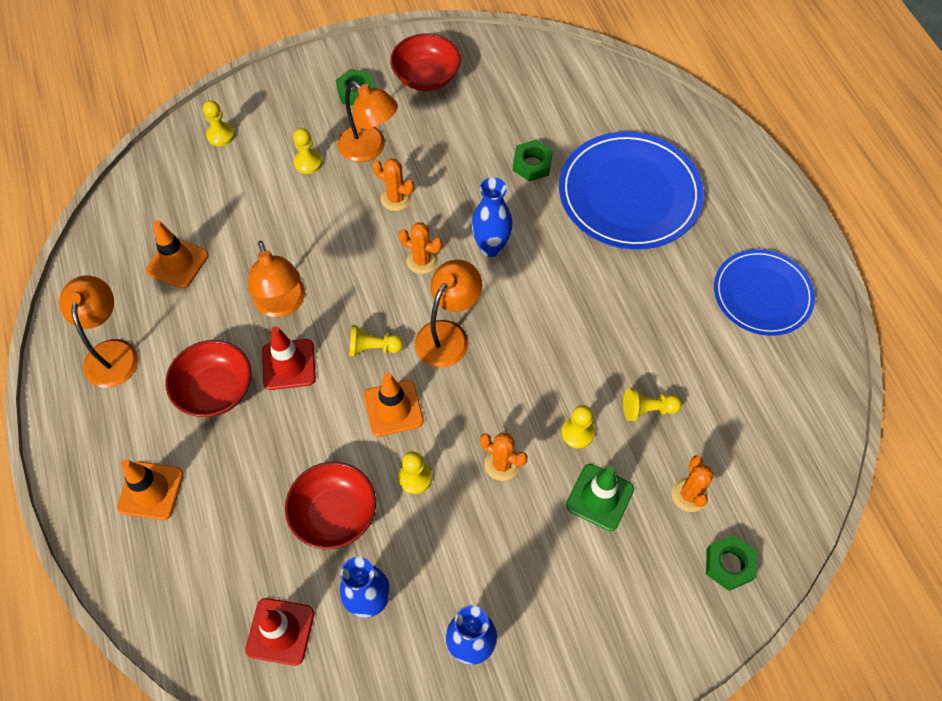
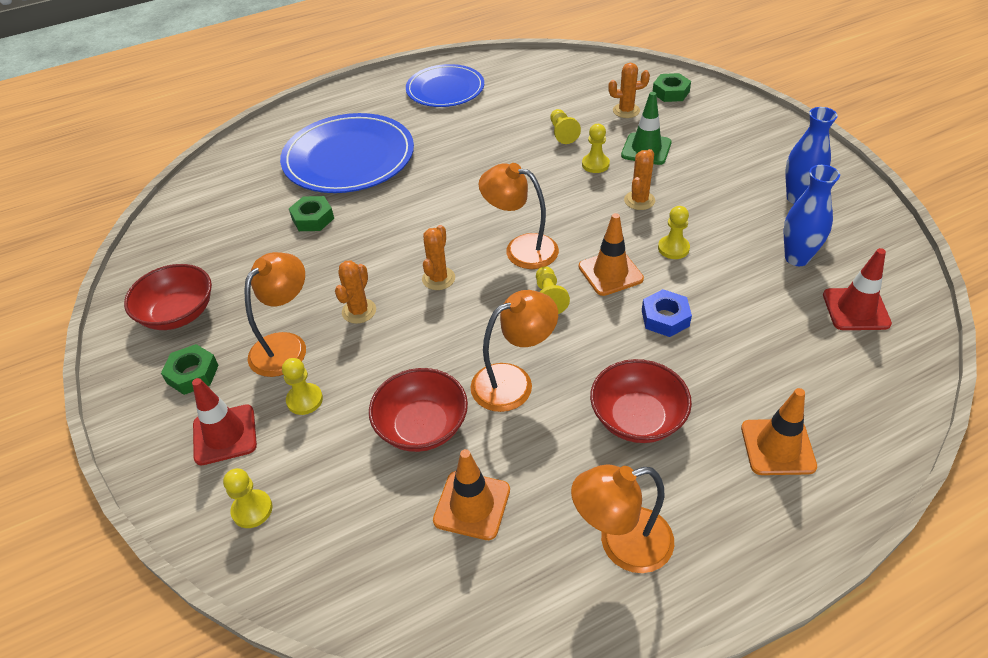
camera: 95 degrees left, 15 degrees down
red traffic cone [262,326,316,390] -> red traffic cone moved to [192,378,257,466]
red bowl [285,462,376,550] -> red bowl moved to [369,368,468,452]
blue vase [471,177,513,257] -> none
none -> blue nut [642,289,692,337]

